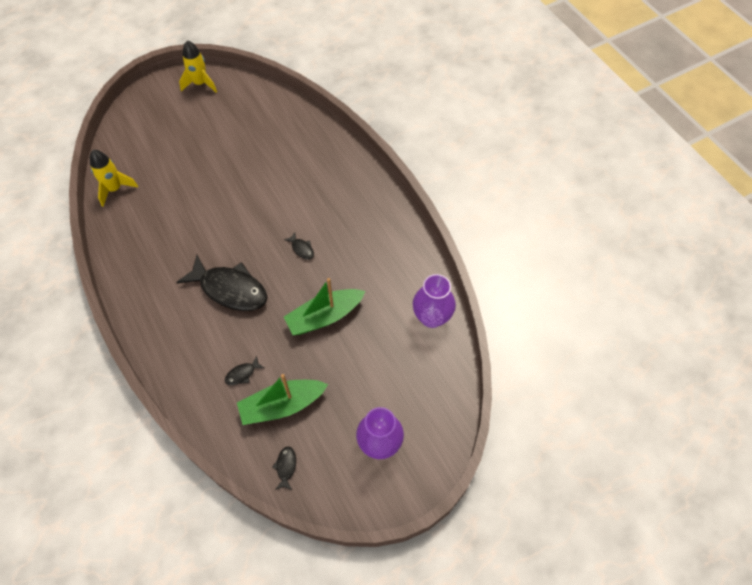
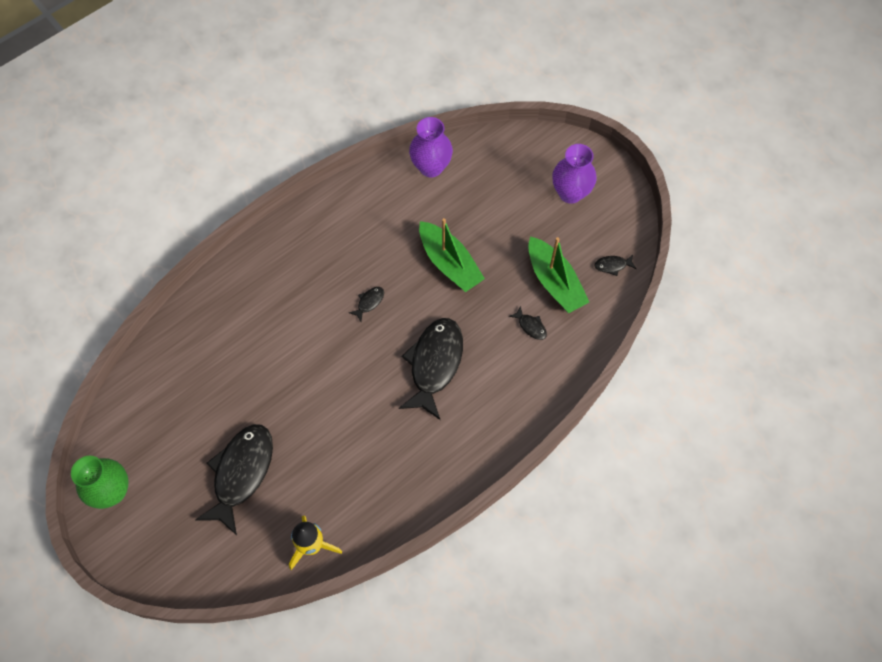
camera: 100 degrees left, 5 degrees up
yellow rocket [179,40,217,92] -> green vase [71,456,129,509]
none -> black fish [195,424,273,535]

